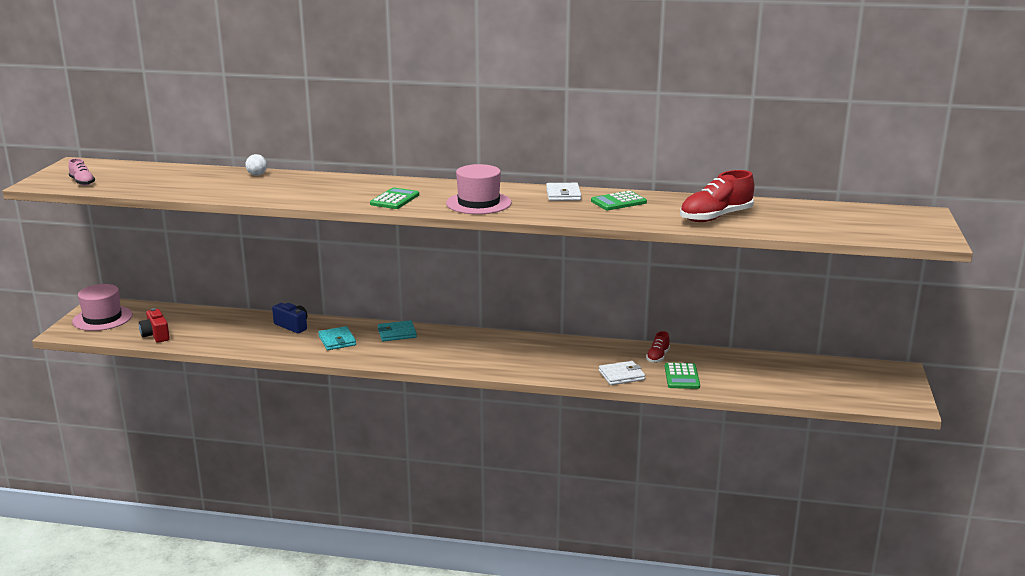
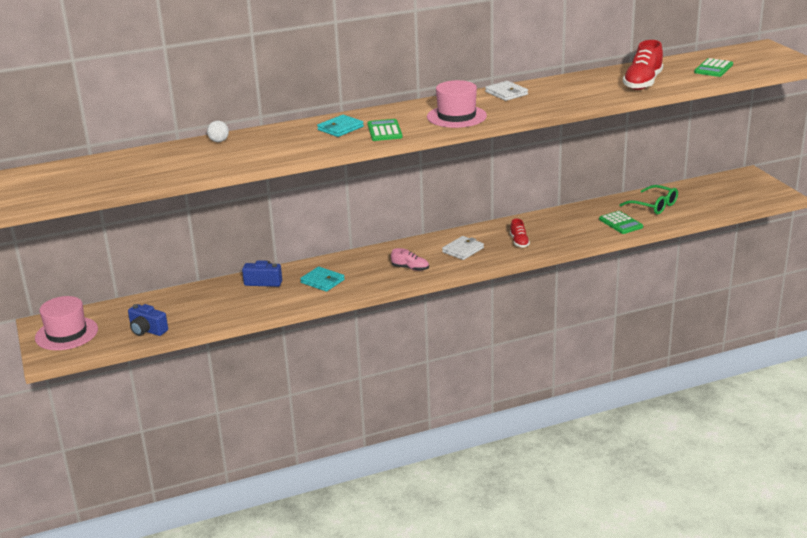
camera: 30 degrees left, 5 degrees up
pink shoe [69,158,95,185] -> pink shoe moved to [391,248,429,271]
red camera [139,308,170,343] -> blue camera [128,304,168,336]
turquoise wallet [378,320,417,341] -> turquoise wallet moved to [317,115,364,137]
green calculator [591,191,647,210] -> green calculator moved to [694,58,733,77]
white wallet [599,361,645,385] -> white wallet moved to [442,236,484,260]
red shoe [646,331,670,363] -> red shoe moved to [510,218,530,248]
none -> green glasses [619,185,678,214]

